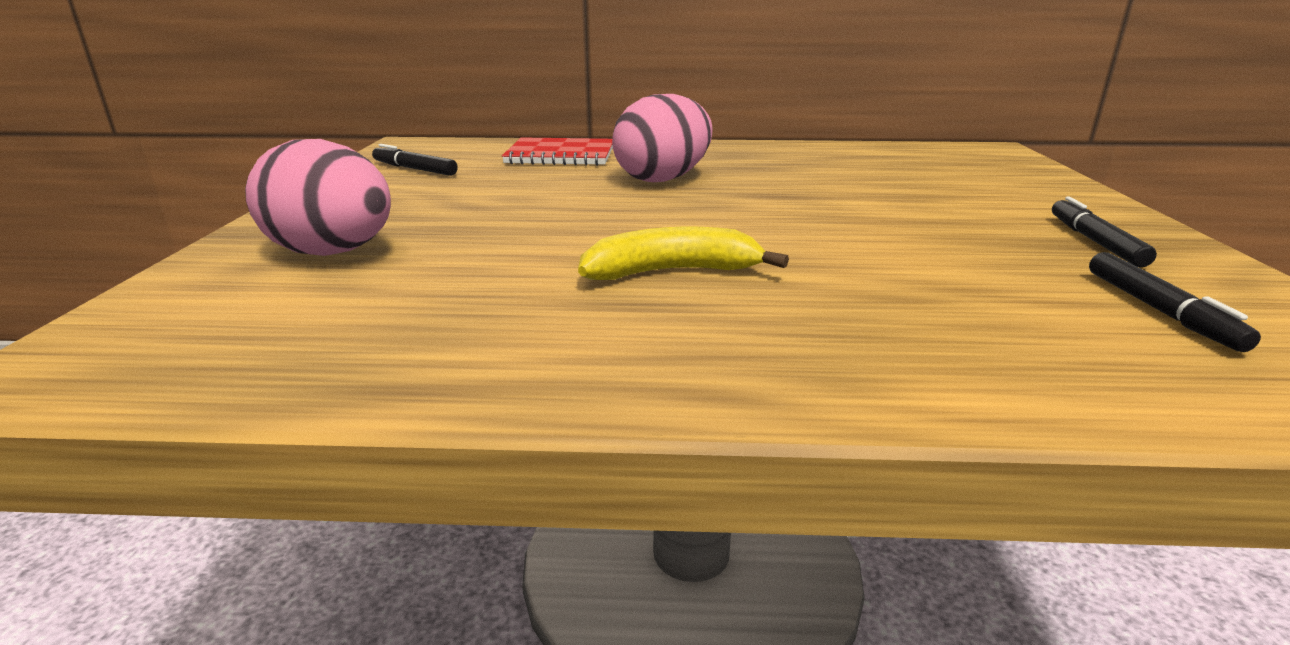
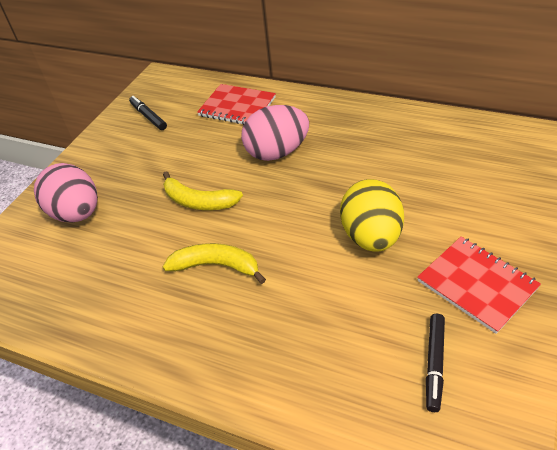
camera: 25 degrees right, 20 degrees up
black marker [1052,197,1157,267] -> red notebook [417,237,541,334]
none -> yellow banana [163,171,243,210]
none -> yellow egg [340,179,404,251]

